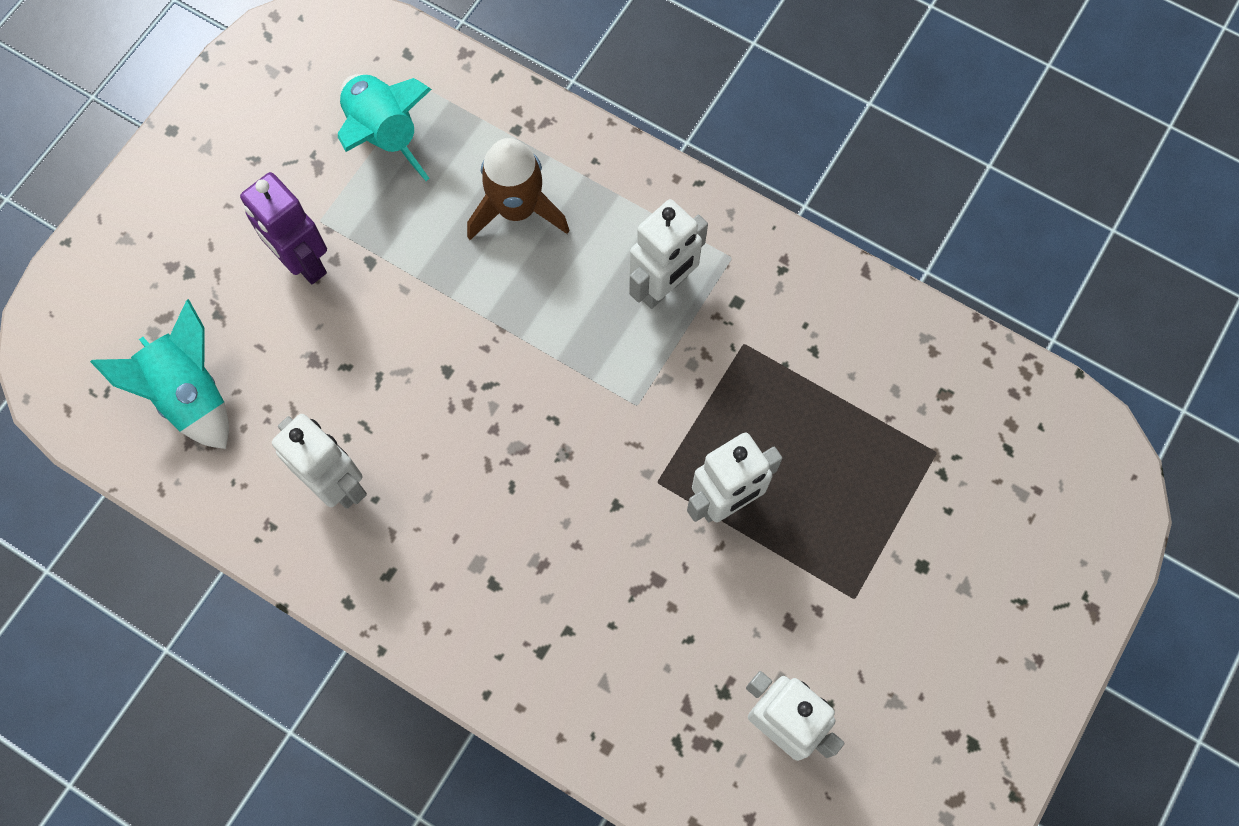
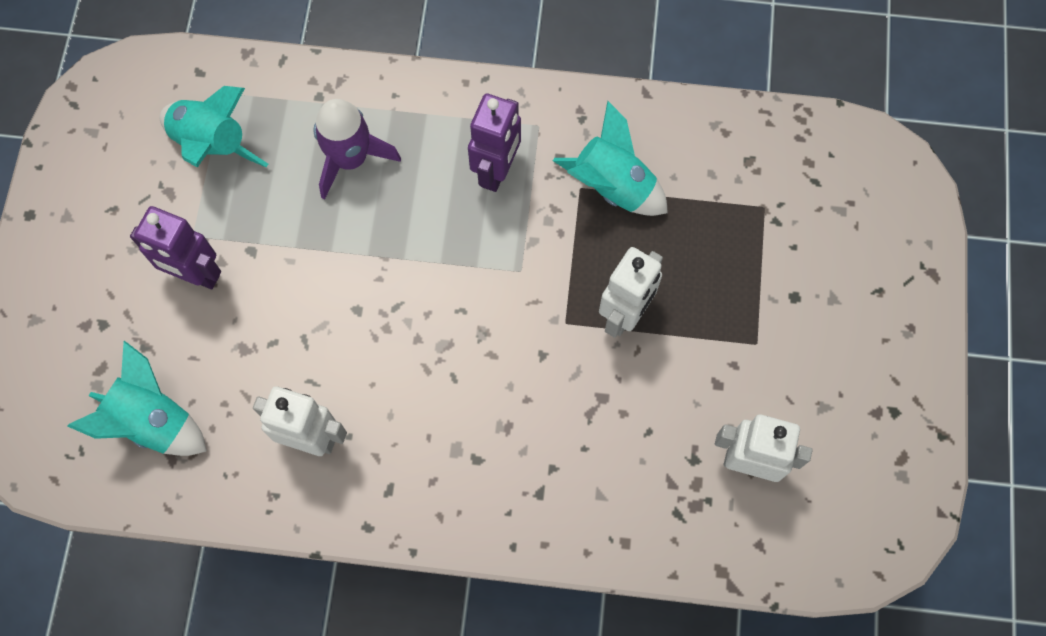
camera: 25 degrees left, 0 degrees up
brown rocket [467,138,569,240] -> purple rocket [314,99,401,200]
white robot [629,199,708,309] -> purple robot [468,93,521,192]
none -> turquoise rocket [553,101,668,216]

